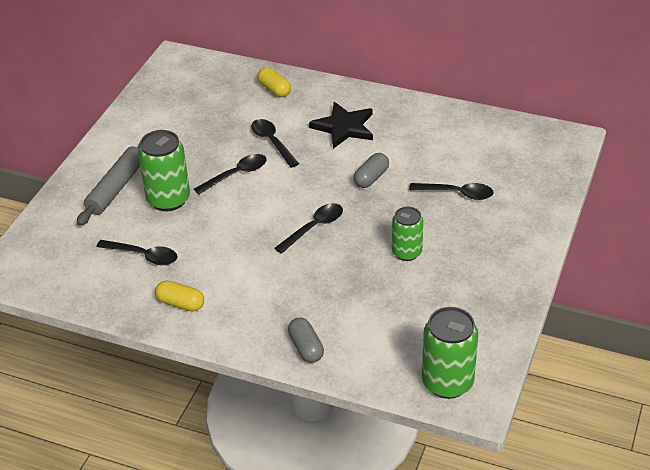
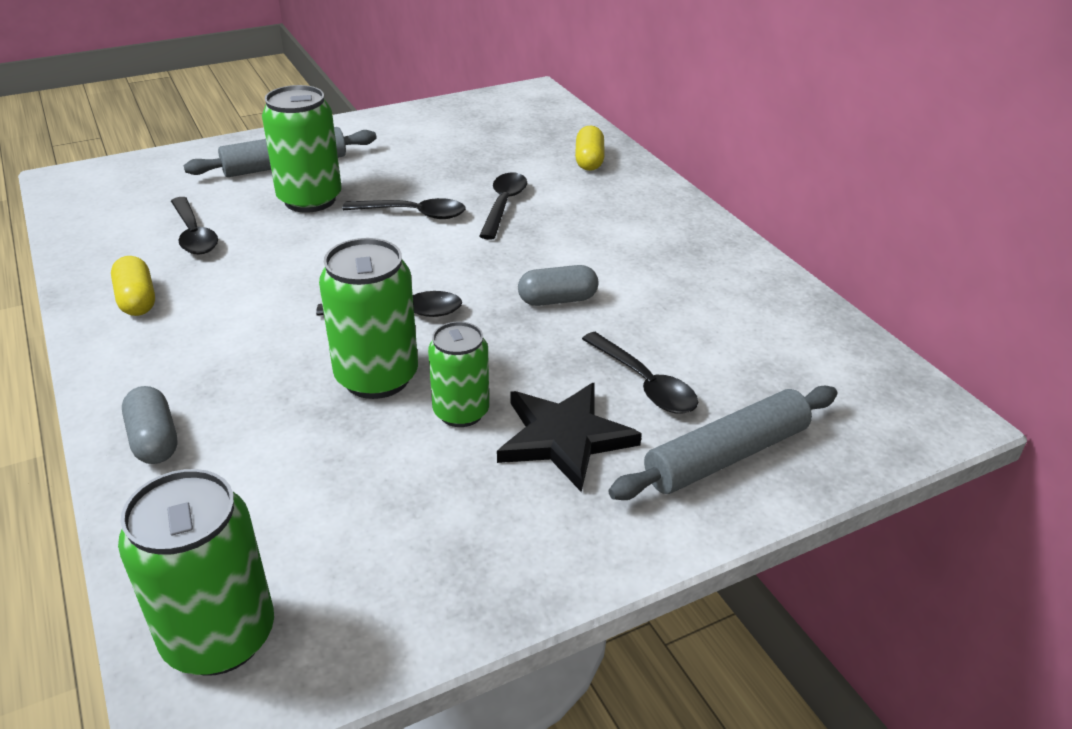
camera: 40 degrees right, 5 degrees down
grey capsule [288,318,324,363] -> grey capsule turned 45 degrees counterclockwise [122,386,177,464]
black star [309,102,373,149] -> black star moved to [497,383,642,492]
none -> green can [319,238,418,399]
none -> grey rolling pin [608,386,838,500]

